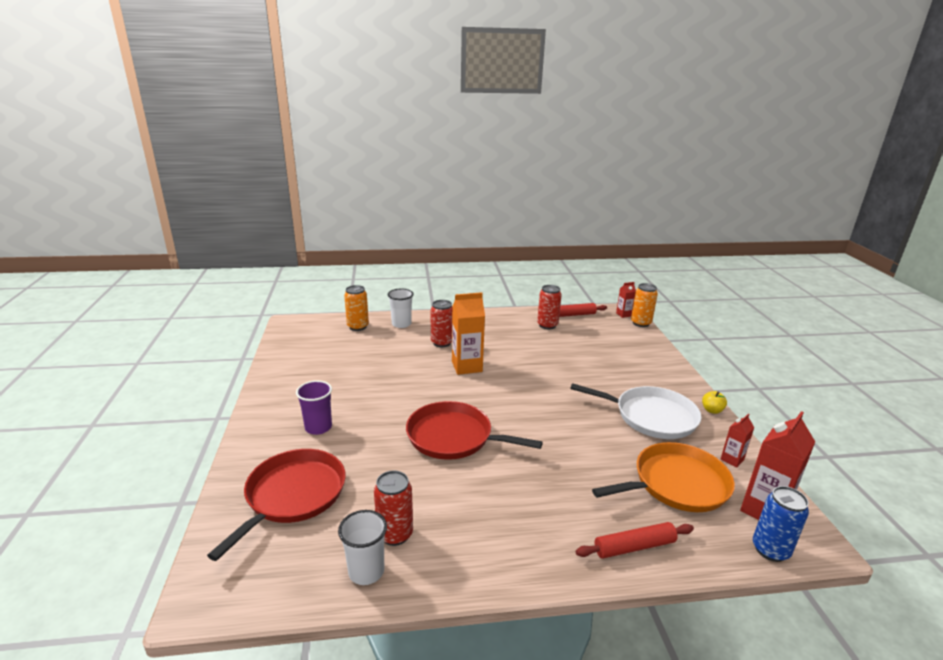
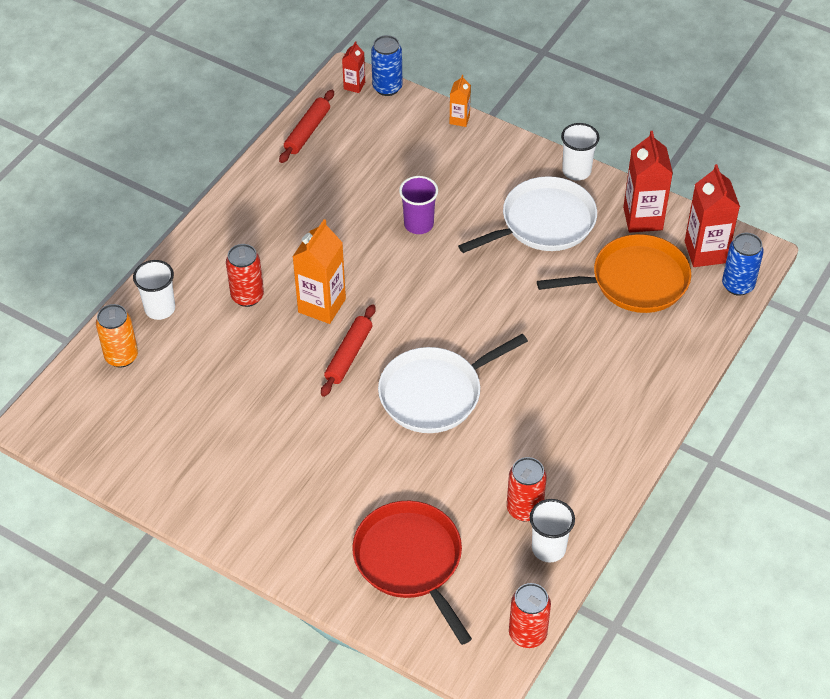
camera: 50 degrees left, 25 degrees up
purple cup [296,380,332,435] -> purple cup moved to [399,176,438,234]
red pan [406,401,543,460] -> white pan [378,334,528,433]
red can [537,285,562,329] -> red can moved to [509,583,551,648]
red rolling pin [576,522,694,559] -> red rolling pin moved to [321,304,376,397]
orange pan [592,442,735,512] -> orange pan turned 60 degrees clockwise [537,234,691,313]
orange can [631,283,658,327] -> blue can [371,35,402,96]
yellow apple [702,391,727,414] -> white cup [561,123,599,180]
red carton [721,414,754,468] -> red carton [623,131,673,232], size x1.91
none -> orange carton [450,75,471,127]

